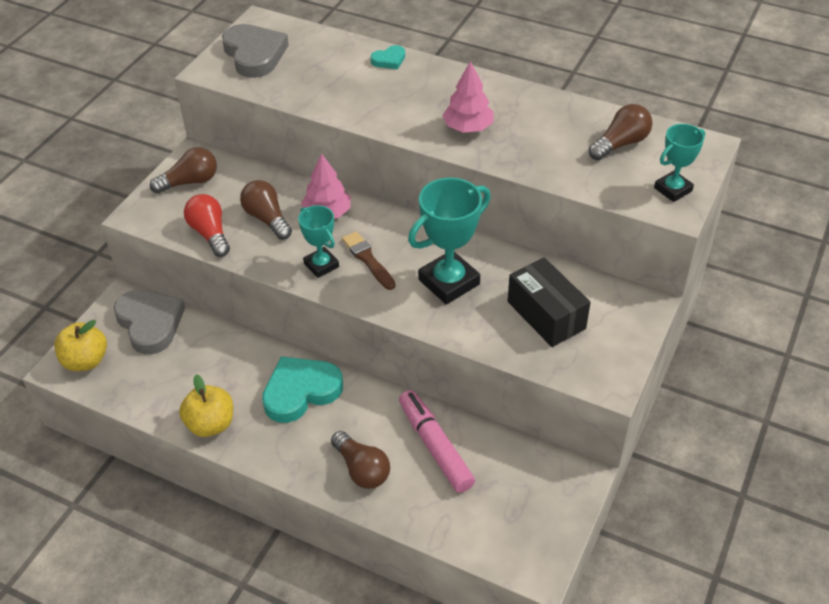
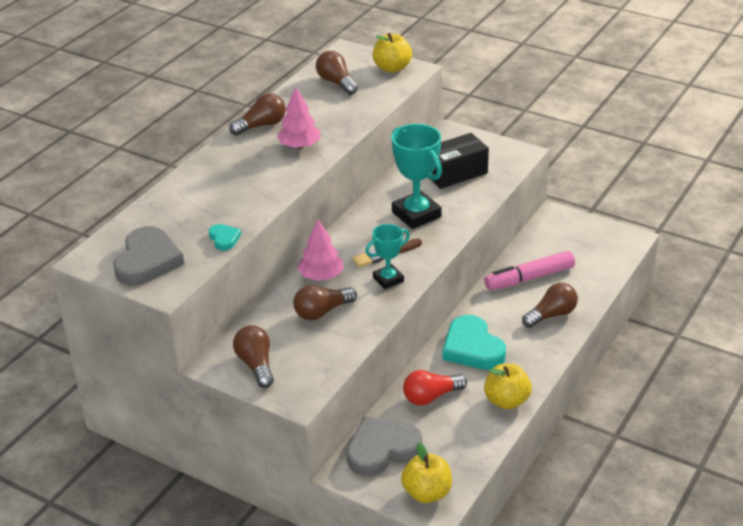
camera: 85 degrees left, 10 degrees down
red light bulb [184,194,230,257] -> red light bulb moved to [403,370,467,406]
grey heart [222,24,289,78] -> grey heart turned 120 degrees clockwise [113,226,184,285]
turquoise heart [370,45,405,69] -> turquoise heart moved to [209,224,241,251]
turquoise trophy [654,124,705,202] -> yellow apple [373,33,412,73]
none -> brown light bulb [229,93,286,136]

